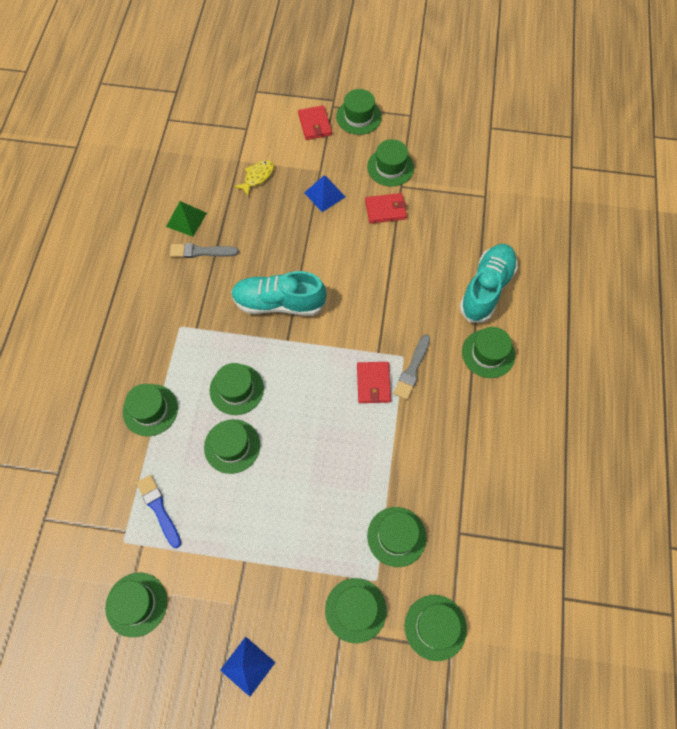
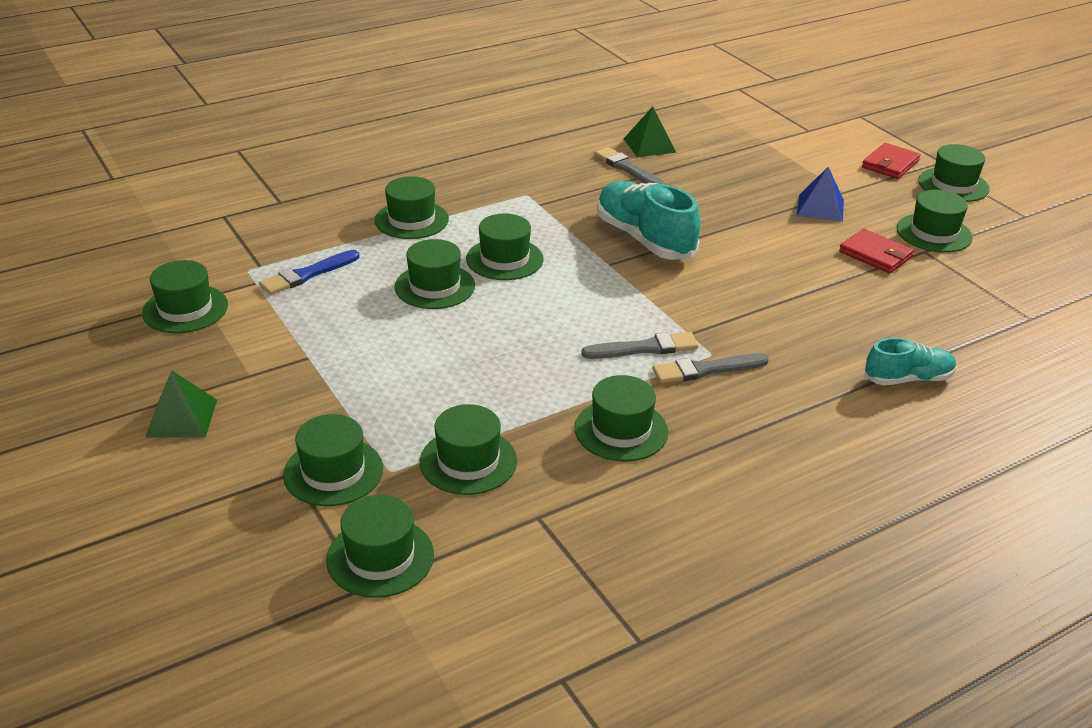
camera: 50 degrees right, 30 degrees down
blue brush [136,475,181,548] -> blue brush turned 150 degrees counterclockwise [259,250,360,295]
blue pyramid [220,637,276,697] -> green pyramid [145,370,217,438]
yellow fish [234,160,274,196] -> none
red wallet [357,362,391,403] -> grey brush [581,332,698,359]
turquoise shoe [459,244,518,323] -> turquoise shoe [865,338,956,385], size x0.60
green hat [462,327,515,378] -> green hat moved to [574,375,669,461]

